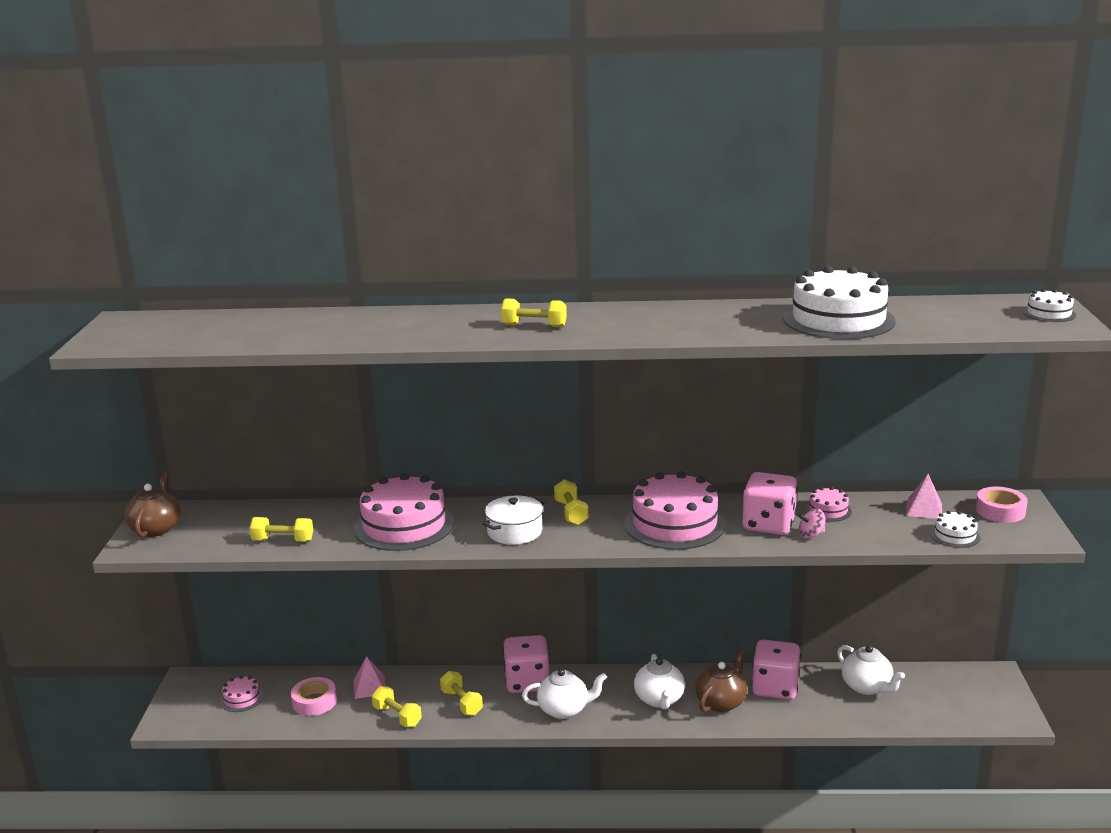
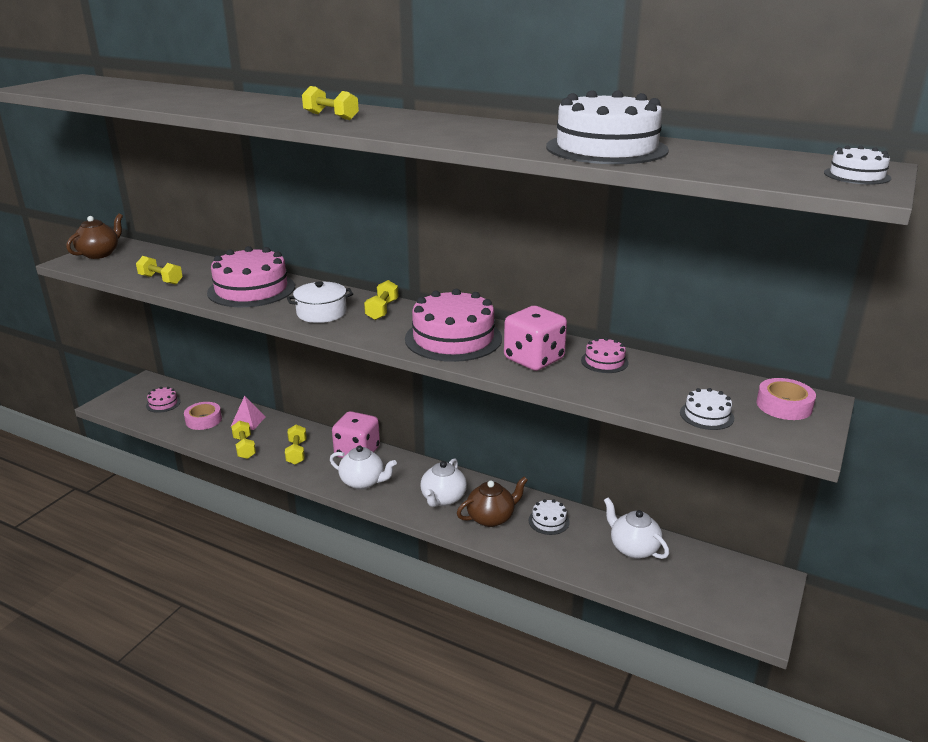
camera: 25 degrees right, 5 degrees up
pink dice [752,640,801,700] -> white cake [529,499,570,535]
pink spinning top [799,509,825,538] -> none
white teapot [837,645,905,695] -> white teapot turned 150 degrees clockwise [604,497,669,559]
pink pyramid [907,474,942,519] -> none

